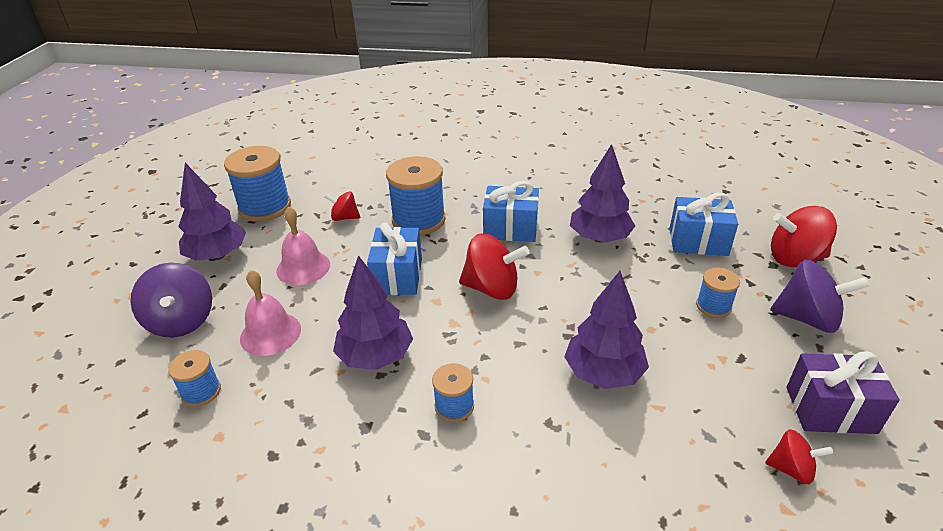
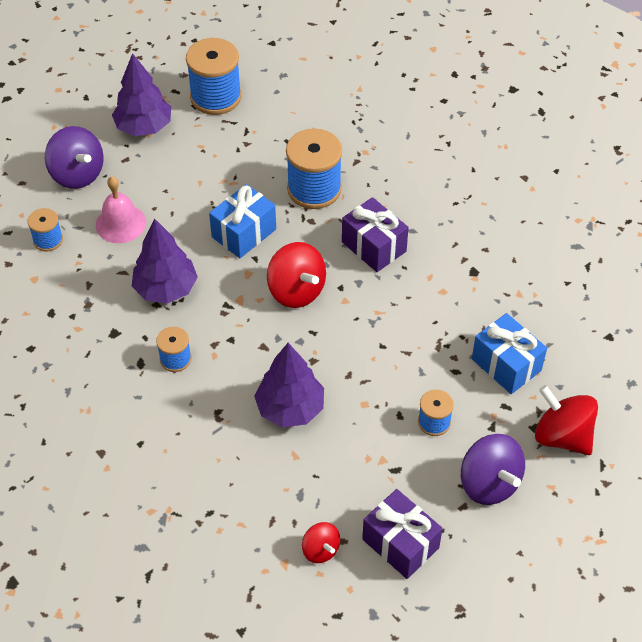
camera: 40 degrees right, 15 degrees up
purple spinning top [130,263,212,337] -> purple spinning top turned 60 degrees counterclockwise [45,126,104,189]
pink bell [276,206,330,285] -> none
red spinning top [324,191,360,221] -> none
blue gift [483,181,539,242] -> purple gift [342,197,409,272]
purple tree [570,144,635,243] -> none

